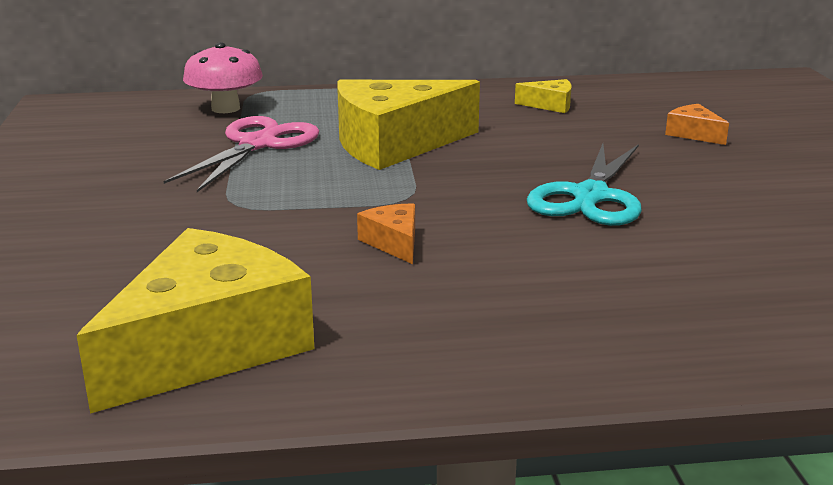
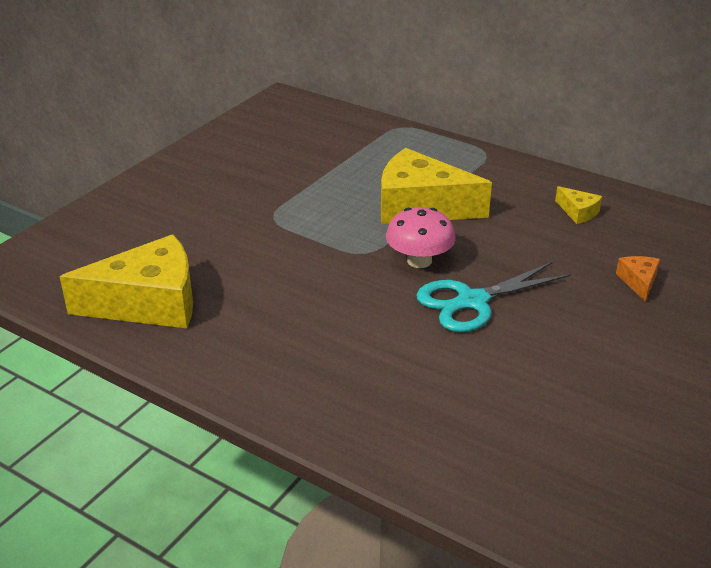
camera: 40 degrees right, 10 degrees up
pink scissors [163,116,319,192] -> none
pink mushroom [183,42,263,113] -> pink mushroom moved to [386,207,456,268]
orange cheese [357,203,415,264] -> none

